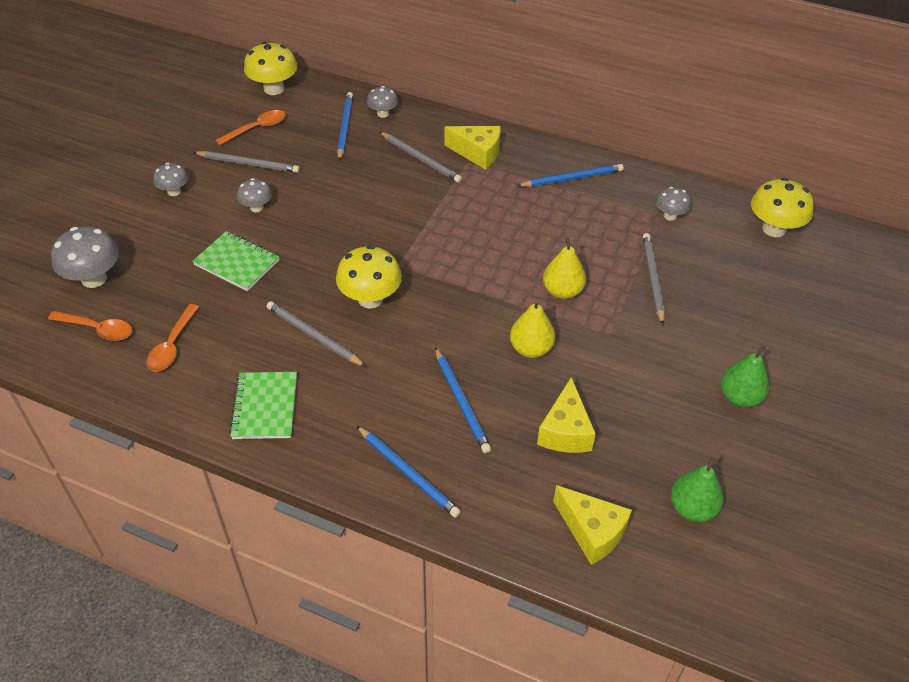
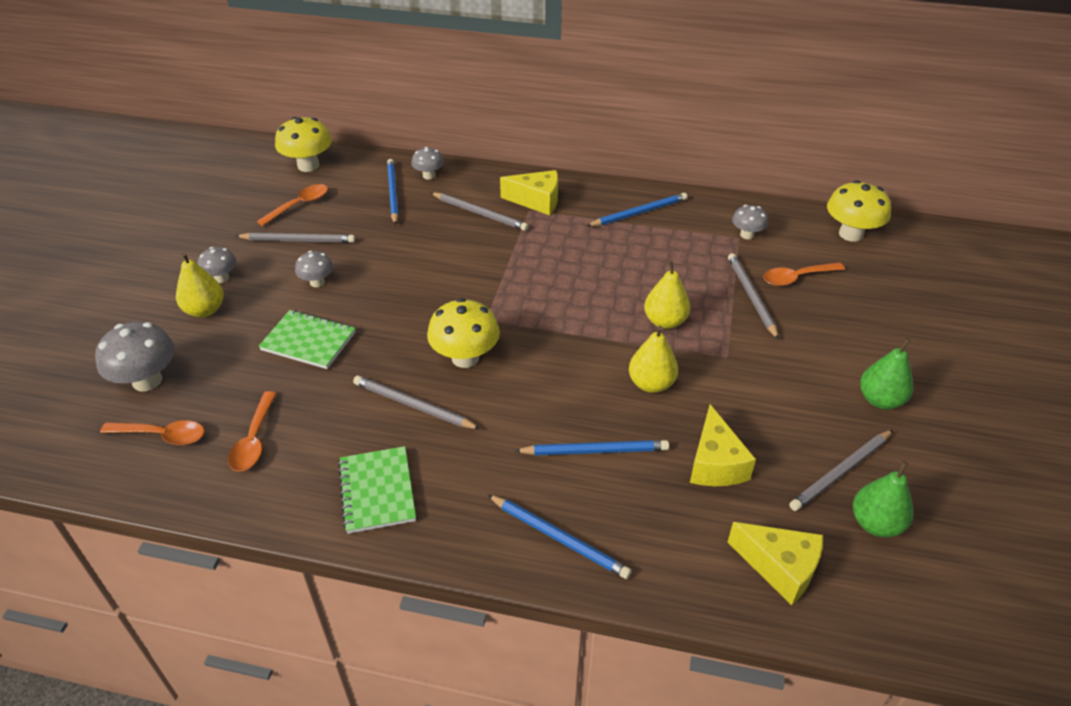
camera: 10 degrees left, 5 degrees down
blue pencil [435,347,491,453] -> blue pencil turned 60 degrees counterclockwise [515,440,669,455]
none -> yellow pear [176,252,224,318]
none -> orange spoon [763,262,845,286]
none -> grey pencil [789,430,893,511]

